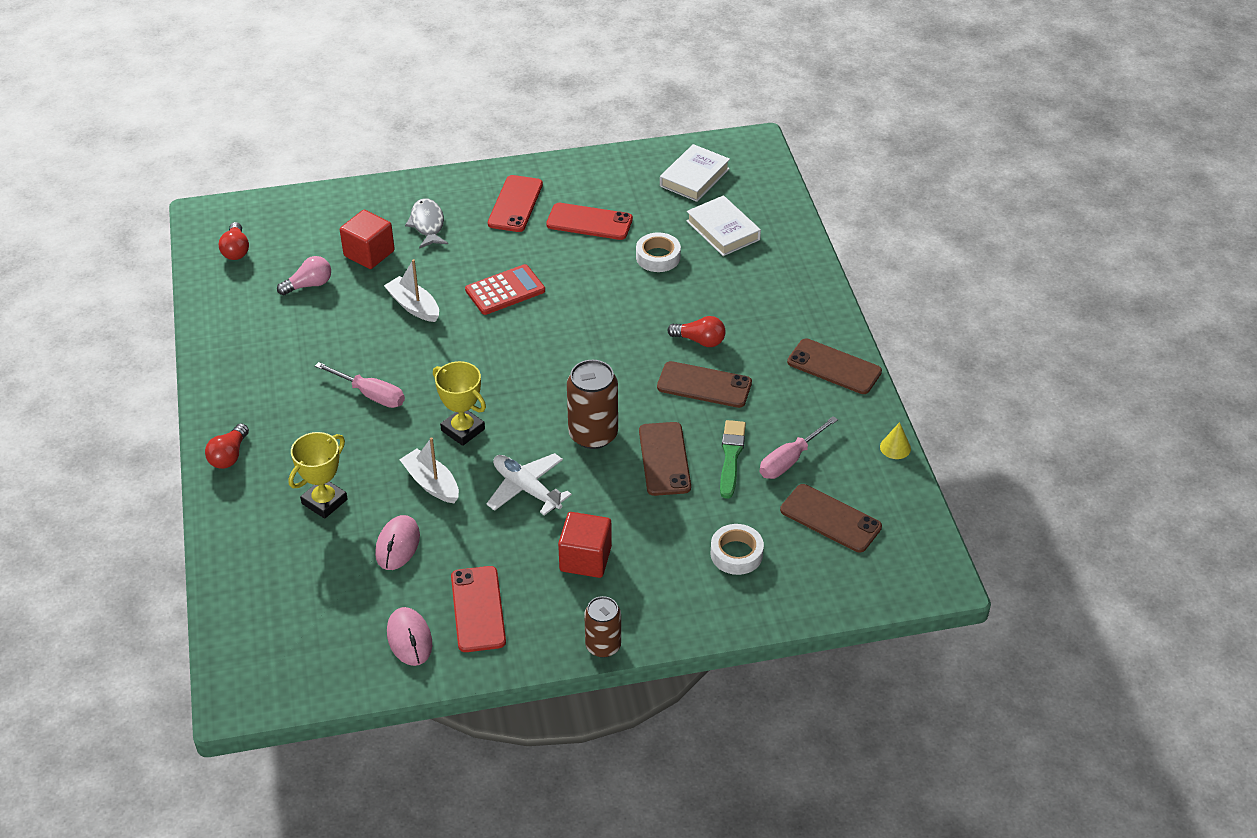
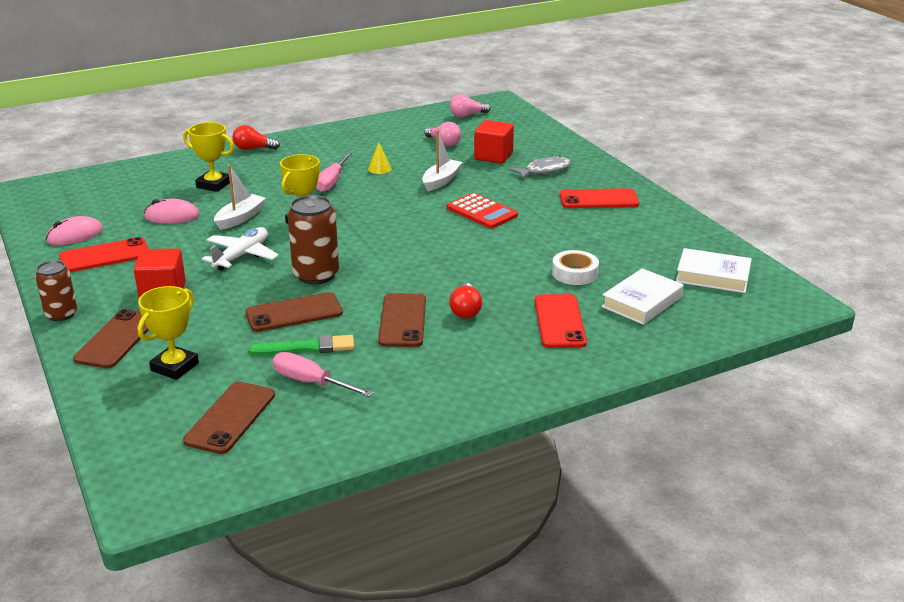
camera: 75 degrees right, 15 degrees down
red light bulb [219,222,249,260] -> pink light bulb [450,94,491,118]
red phone [546,203,633,240] -> red phone moved to [535,294,587,348]
white tape [710,524,764,575] -> yellow trophy [138,286,199,380]
brown phone [787,338,882,394] -> brown phone moved to [73,309,149,368]
yellow cone [880,422,911,459] -> yellow cone moved to [368,143,392,174]

